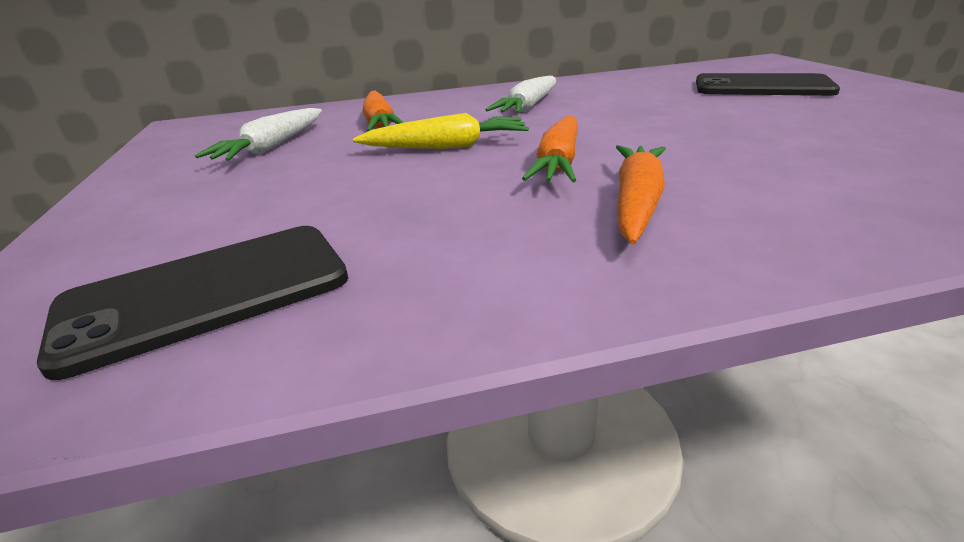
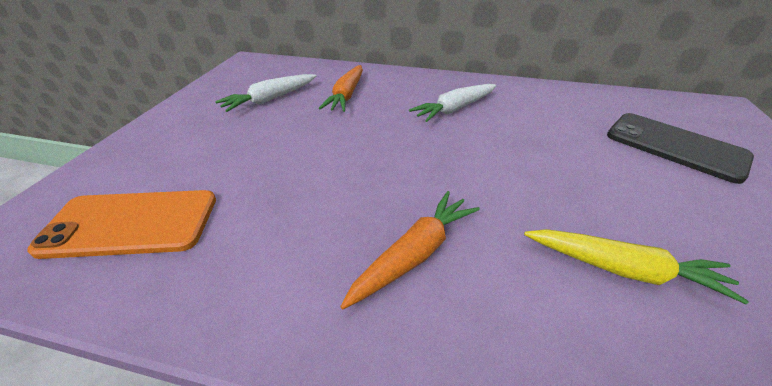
camera: 25 degrees right, 10 degrees up
black phone [37,226,348,380] -> orange phone [27,190,216,259]
yellow carrot [353,113,529,149] -> yellow carrot moved to [524,229,749,304]
orange carrot [522,115,578,182] -> none

